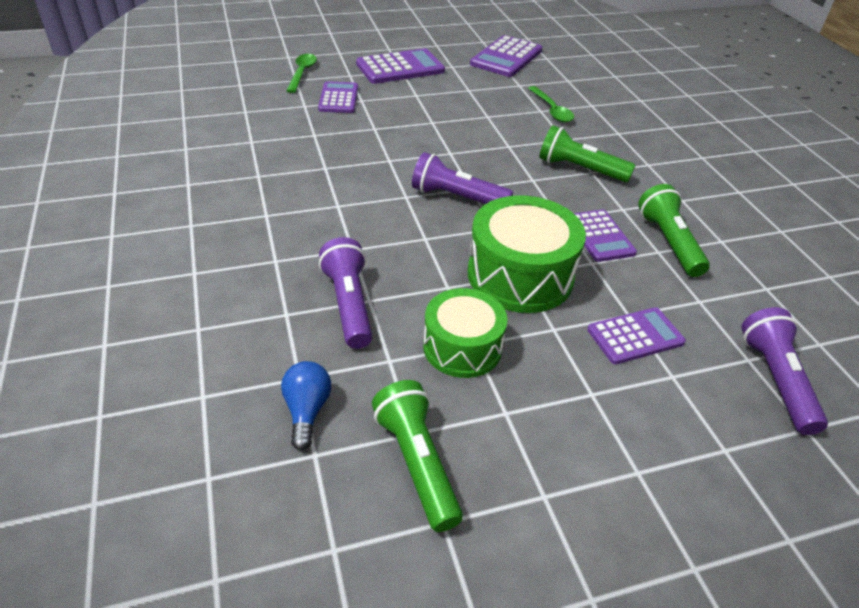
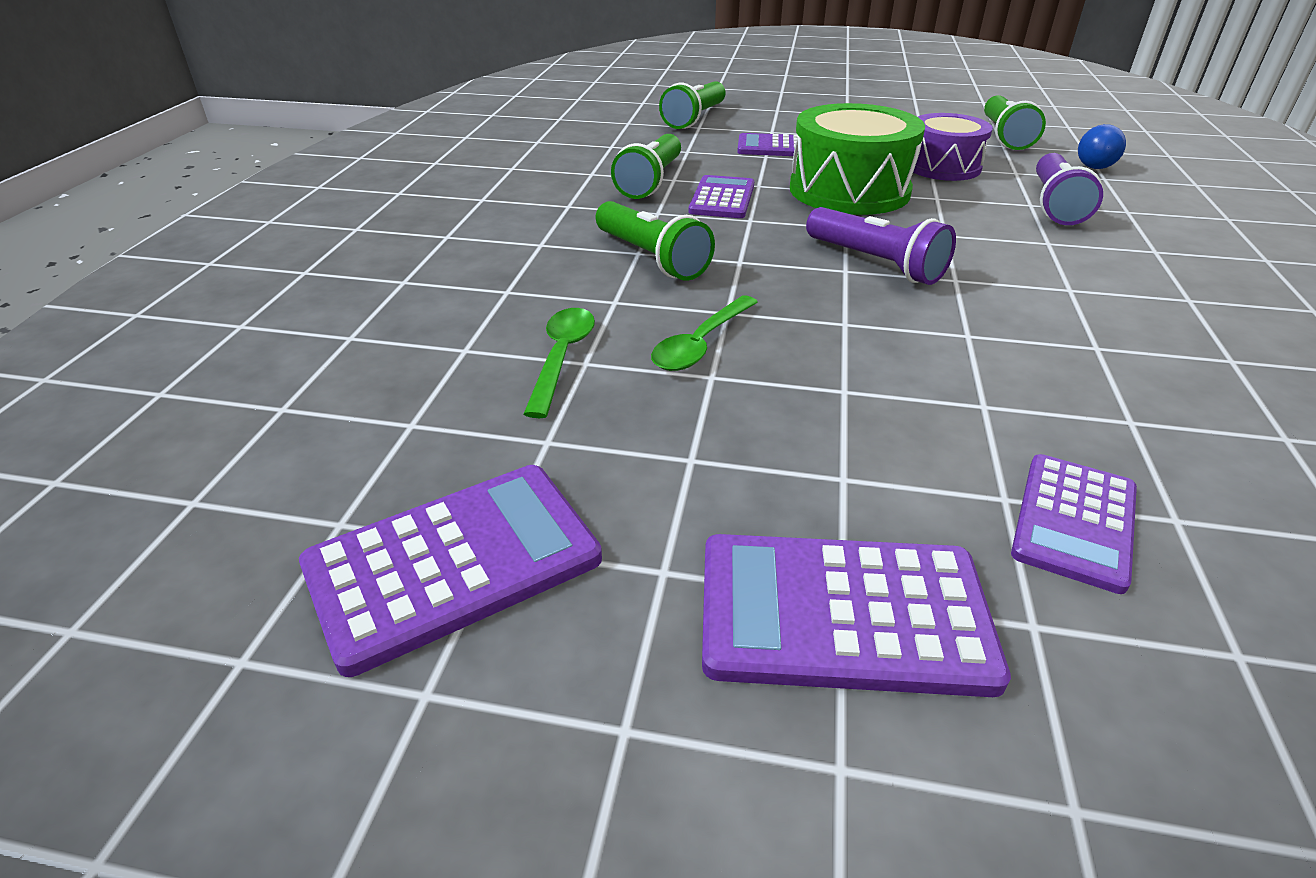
camera: 150 degrees left, 5 degrees down
green spoon [286,54,317,93] -> green spoon moved to [651,295,758,371]
green drum [423,288,507,378] -> purple drum [913,113,993,181]
purple flashlight [741,307,828,435] -> green flashlight [659,81,725,129]

